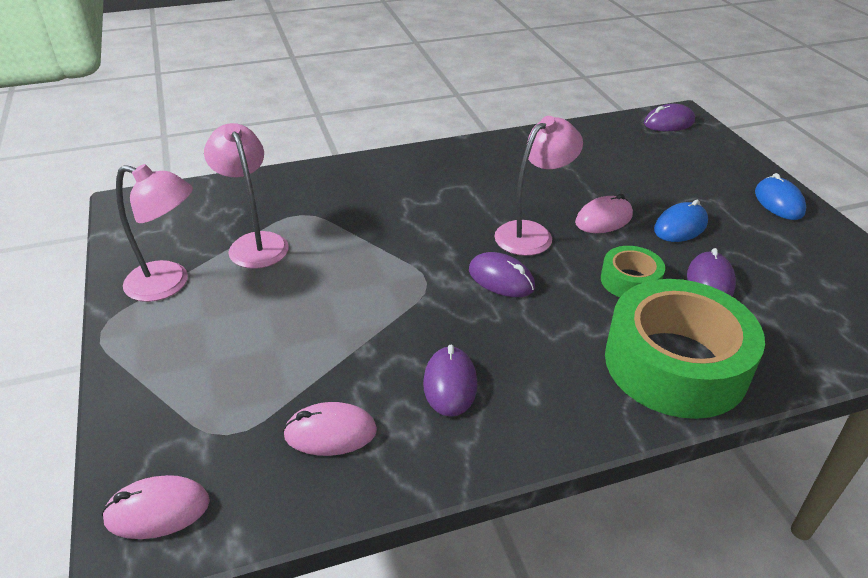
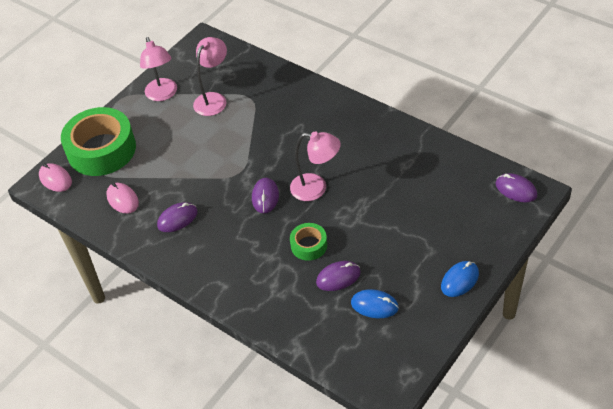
camera: 60 degrees right, 10 degrees up
pink mouse [575,194,633,233] -> none
green tape [605,279,765,419] -> green tape moved to [61,107,136,176]
blue mouse [654,200,708,242] -> blue mouse moved to [351,289,399,318]

